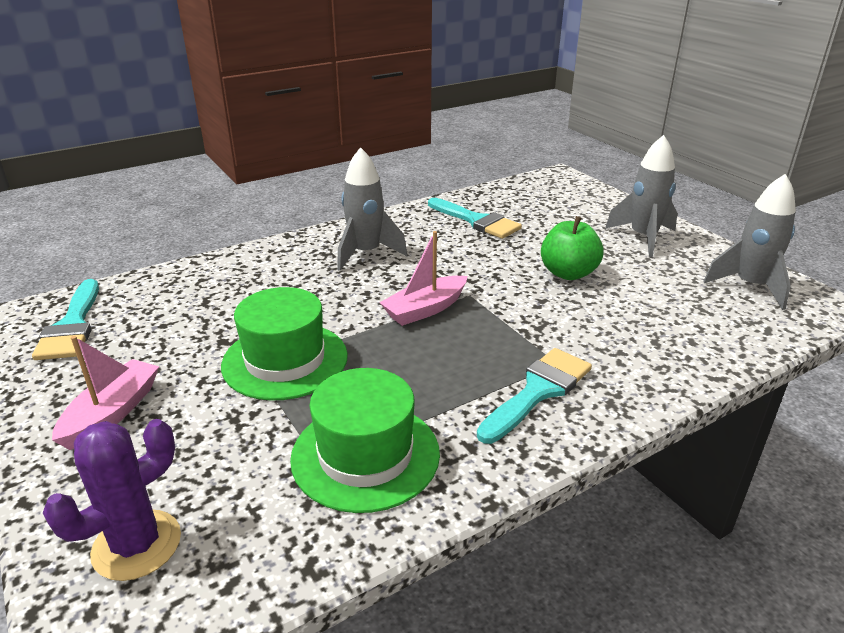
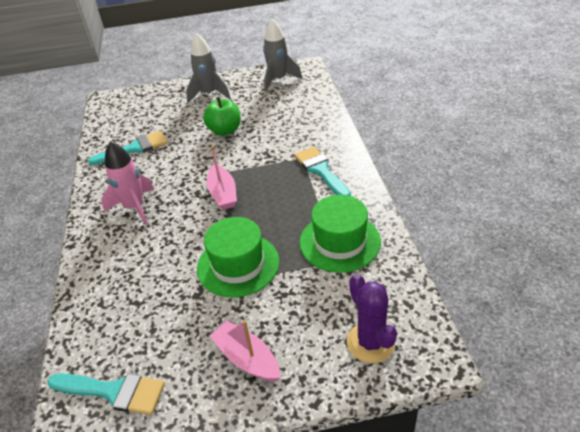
camera: 65 degrees left, 10 degrees up
grey rocket [337,147,407,271] -> pink rocket [101,141,154,225]

